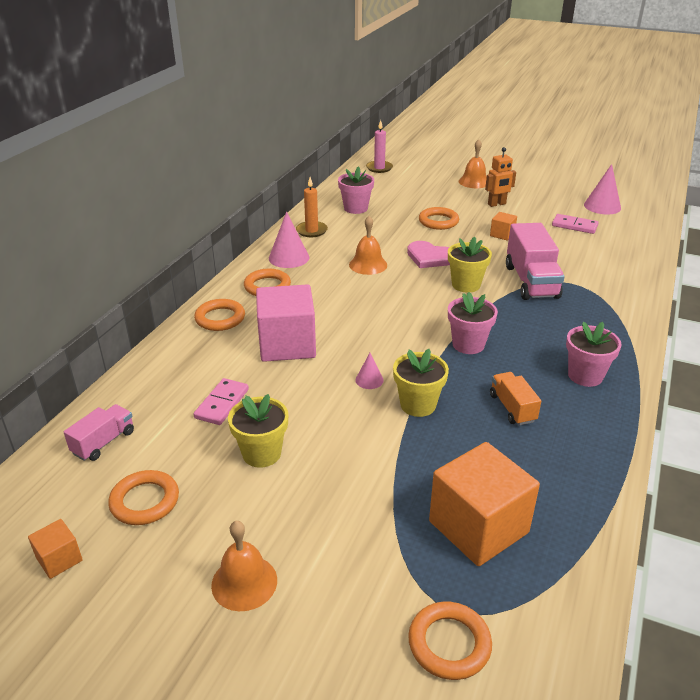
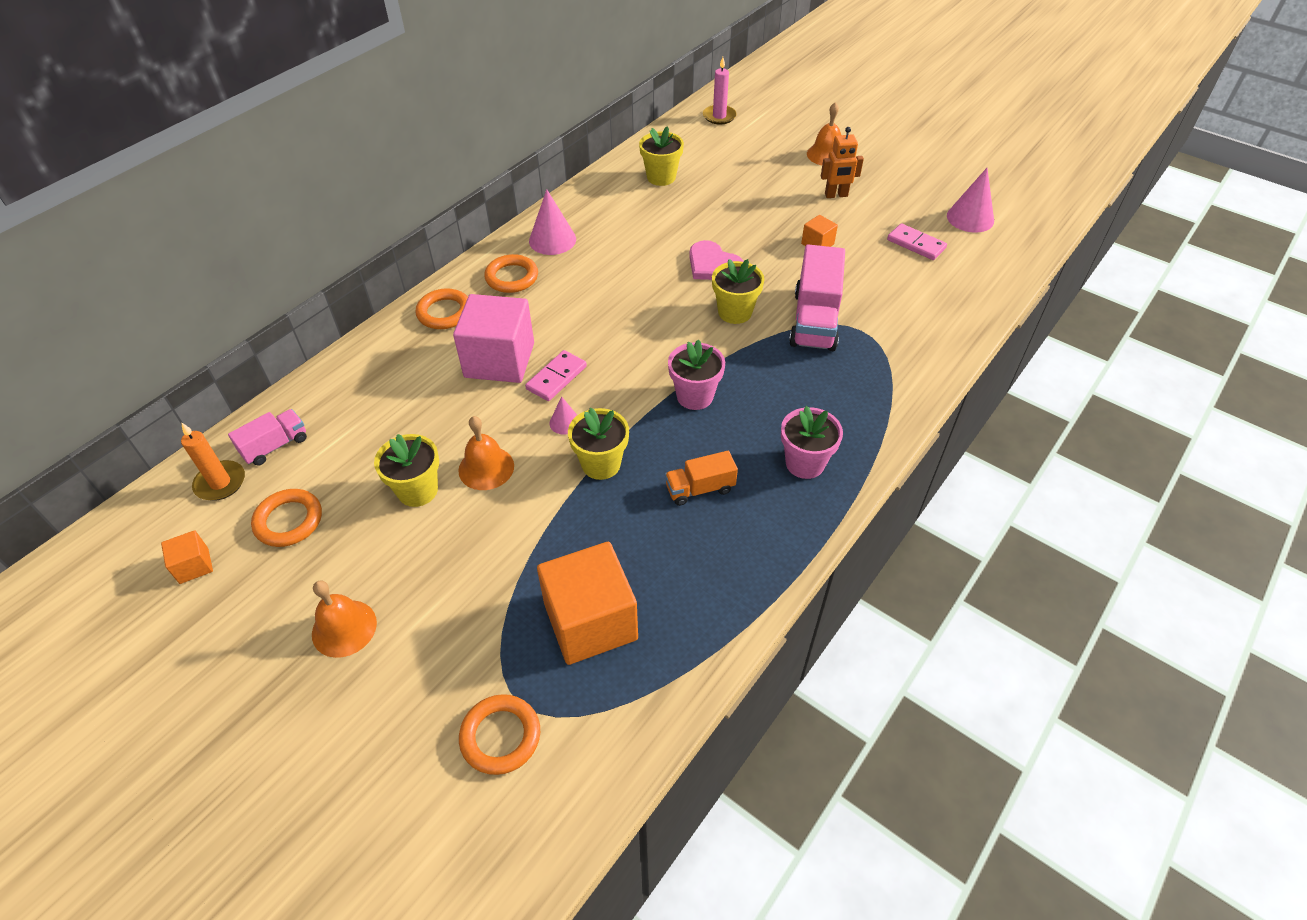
camera: 15 degrees right, 15 degrees up
pink domino [194,378,249,425] -> pink domino moved to [525,350,587,401]
orange candle [296,177,328,237] -> orange candle moved to [181,422,245,501]
pink flower pot [338,166,374,214] -> yellow flower pot [639,126,684,186]
orange bell [349,216,387,275] -> orange bell moved to [458,416,514,490]
orange ring [419,207,459,230] -> none
orange truck [490,372,541,425] -> orange truck turned 105 degrees counterclockwise [665,451,738,506]

